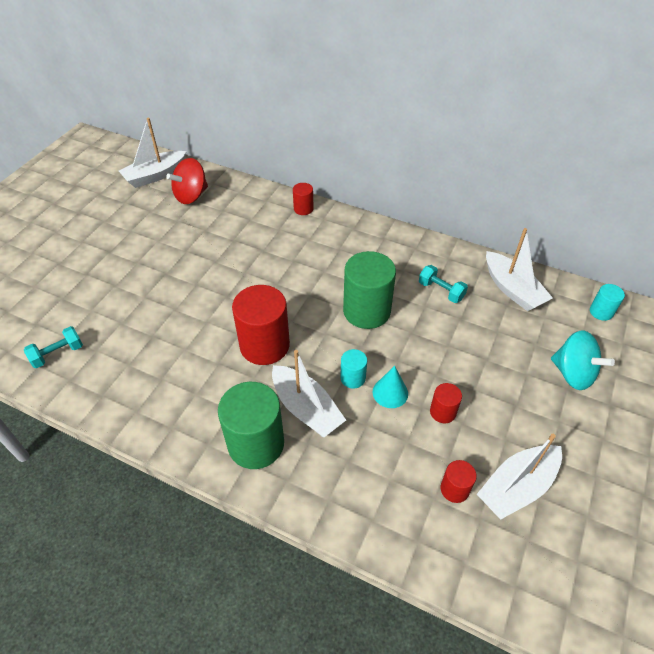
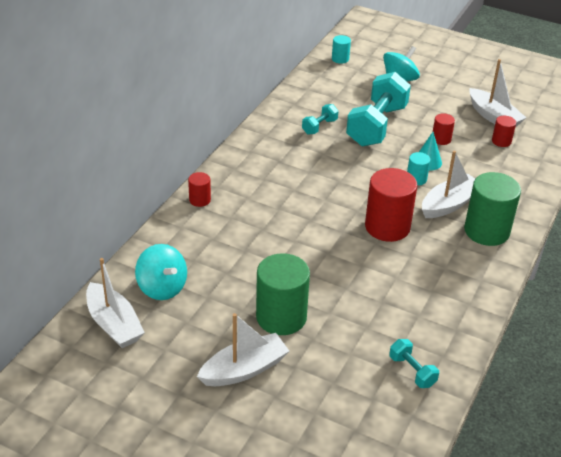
camera: 90 degrees left, 10 degrees down
red spinning top [166,158,208,204] -> turquoise spinning top [135,244,187,300]
green cylinder [343,251,396,329] -> green cylinder moved to [256,253,310,335]
white boat [486,228,553,311] -> white boat moved to [197,313,289,386]
none -> turquoise dumbbell [346,72,411,147]

